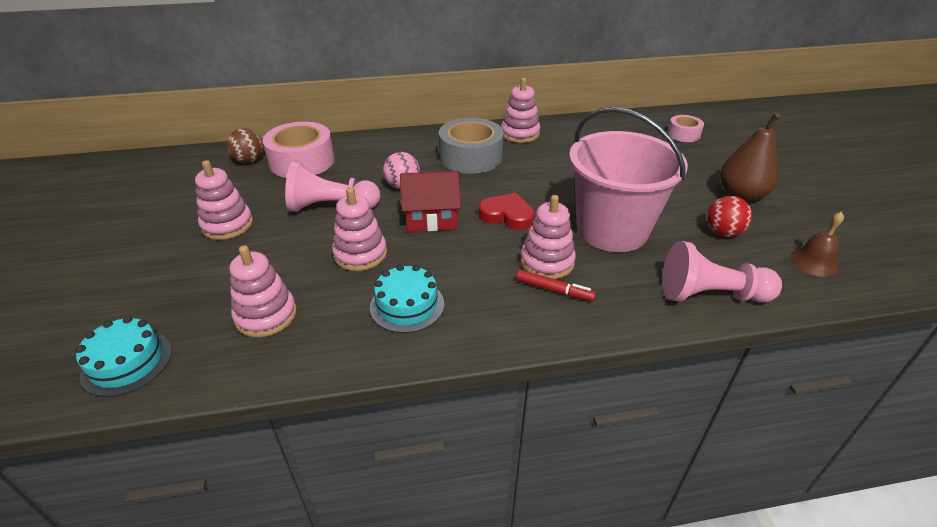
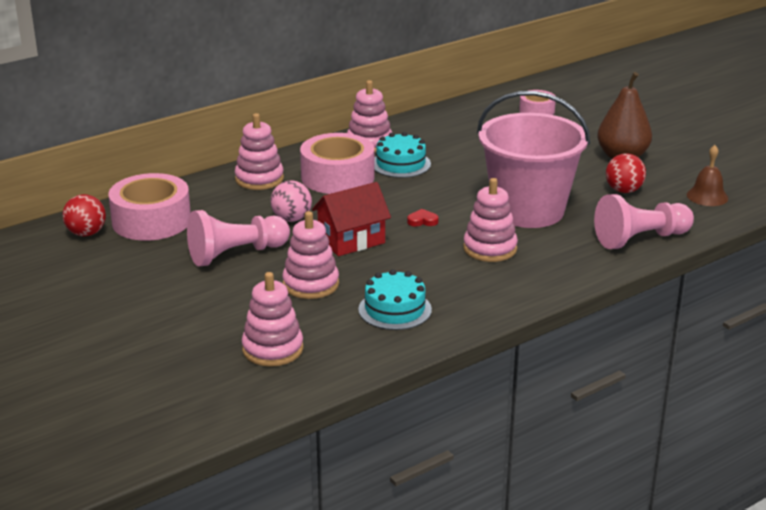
camera: 25 degrees left, 10 degrees down
turquoise cake [76,316,172,397] -> turquoise cake moved to [375,132,431,178]
pink stacking toy [195,160,253,240] -> pink stacking toy moved to [235,113,284,190]
brown ball [227,128,263,163] -> red ball [63,194,106,237]
grey tape [439,118,504,174] -> pink tape [300,133,375,194]
red heart [478,193,535,230] -> red heart [407,209,439,227], size x0.52
red marker [516,270,596,301] -> none

